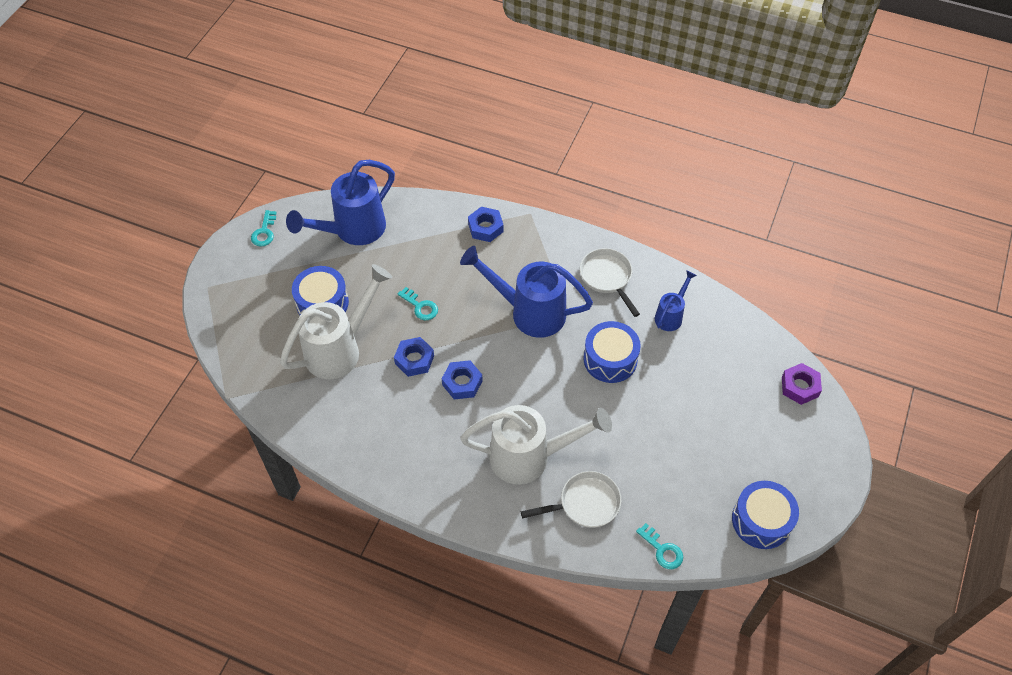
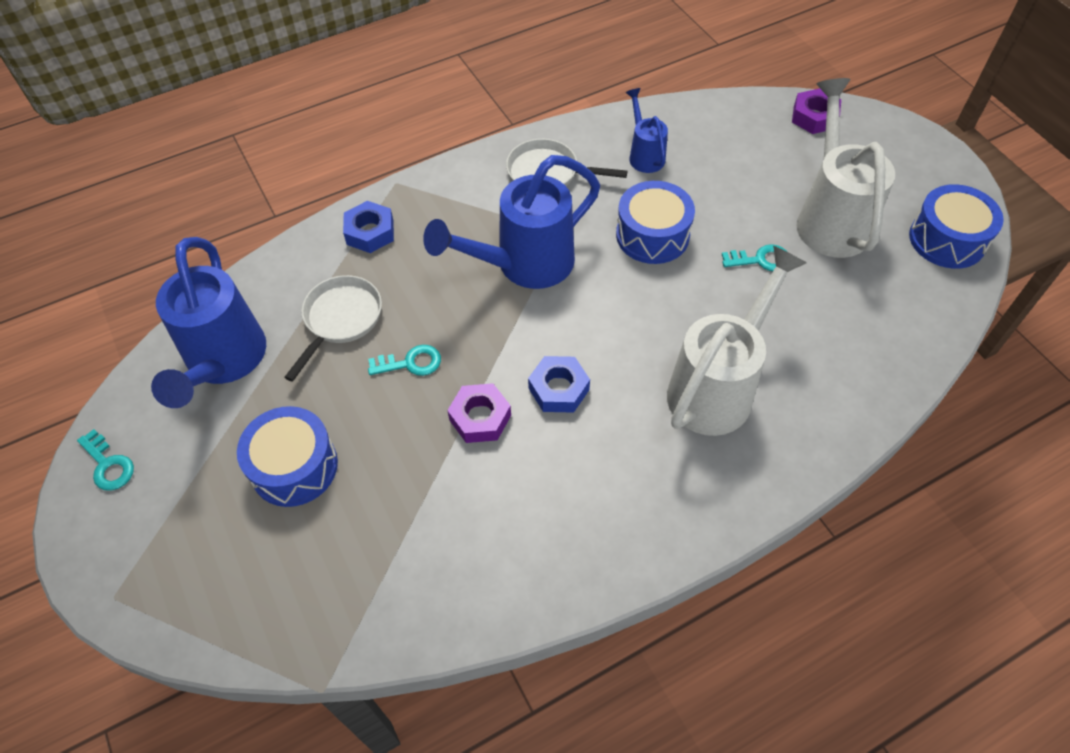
camera: 50 degrees left, 0 degrees up
white watering can [280,264,392,379] -> white watering can moved to [796,78,895,258]
blue nut [394,337,434,377] -> purple nut [447,383,511,443]
white pan [521,471,621,528] -> white pan moved to [284,275,382,382]
turquoise key [636,523,683,569] -> turquoise key moved to [722,244,787,271]

